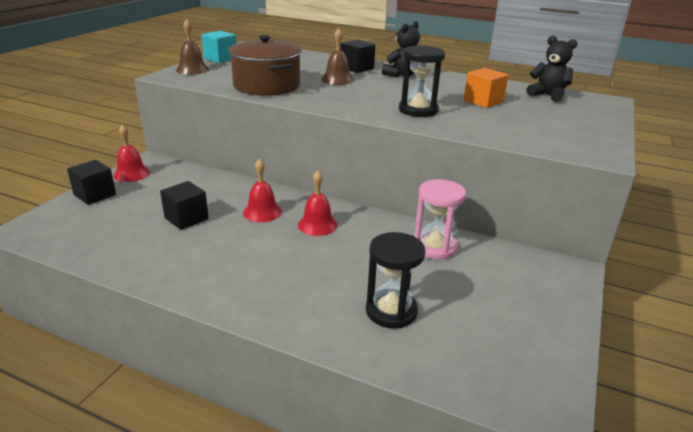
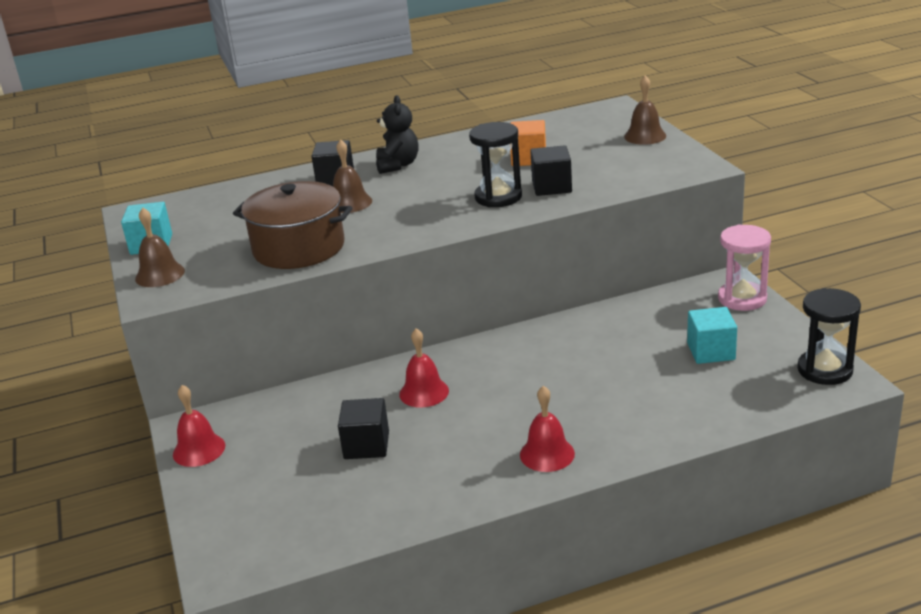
camera: 40 degrees left, 0 degrees up
black cube [67,160,116,205] -> black cube moved to [530,145,572,196]
red bell [298,171,337,236] -> red bell moved to [520,386,575,472]
black hourglass [366,232,425,328] -> black hourglass moved to [797,288,861,385]
pink hourglass [414,179,466,260] -> pink hourglass moved to [718,224,771,311]
black teddy bear [527,36,577,102] -> none
none -> brown bell [624,75,666,145]
none -> turquoise cube [687,307,737,364]

